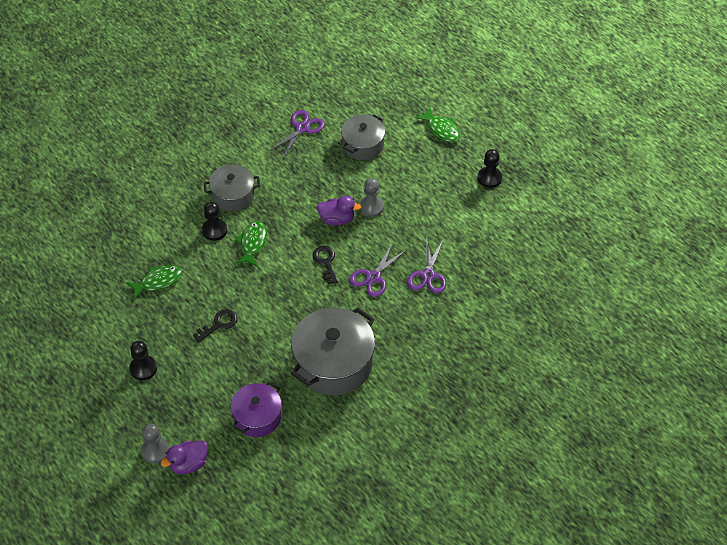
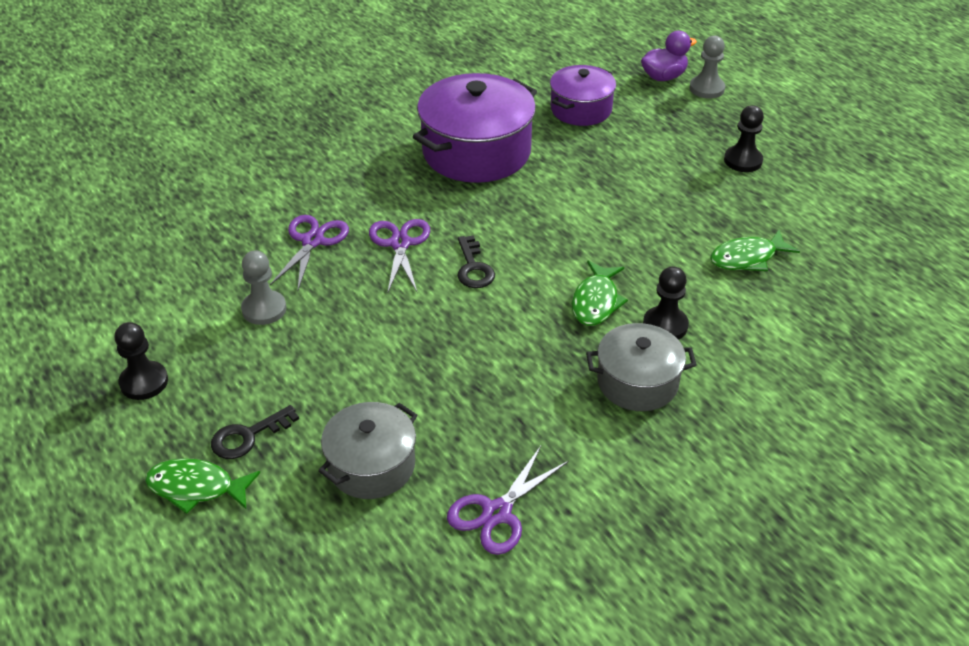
camera: 175 degrees left, 10 degrees down
black key [193,309,237,343] -> black key moved to [211,405,299,459]
grey pot [291,307,375,396] -> purple pot [413,73,537,183]
purple duck [317,196,361,225] -> none
purple scissors [349,242,406,297] -> purple scissors turned 45 degrees counterclockwise [369,219,430,292]
grey pawn [359,178,384,217] -> grey pawn moved to [241,250,286,325]
green fish [415,107,460,142] -> green fish turned 45 degrees counterclockwise [145,458,260,514]

